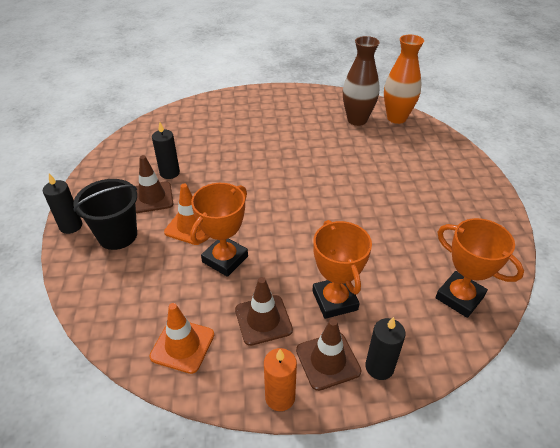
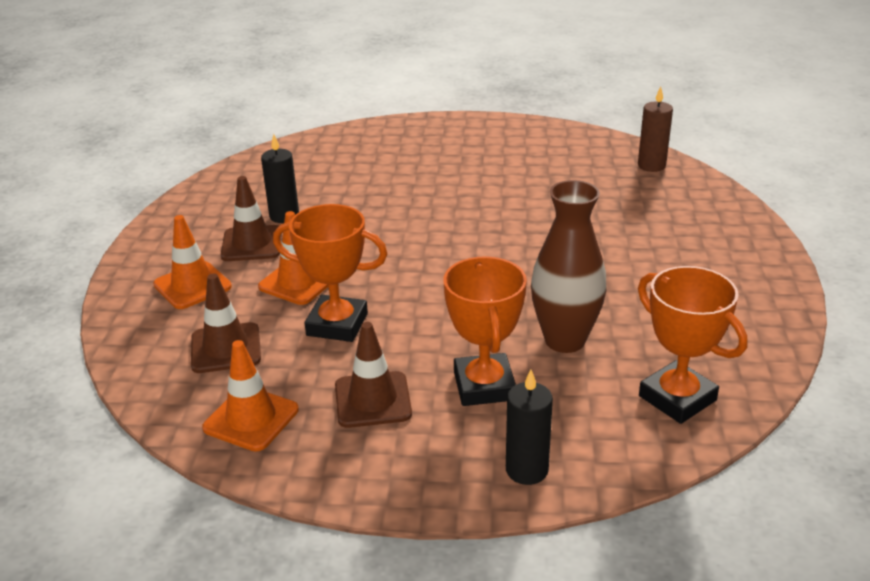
camera: 10 degrees right, 10 degrees down
black candle [43,174,82,234] -> none
black bucket [73,179,137,250] -> orange traffic cone [153,215,232,309]
orange trophy [190,183,248,277] -> orange trophy turned 60 degrees clockwise [273,204,387,342]
orange candle [264,348,297,411] -> none
brown traffic cone [296,319,362,391] -> brown traffic cone moved to [191,274,261,373]
brown vase [343,36,380,126] -> brown vase moved to [531,180,607,353]
orange vase [384,35,424,124] -> brown candle [638,87,673,172]

